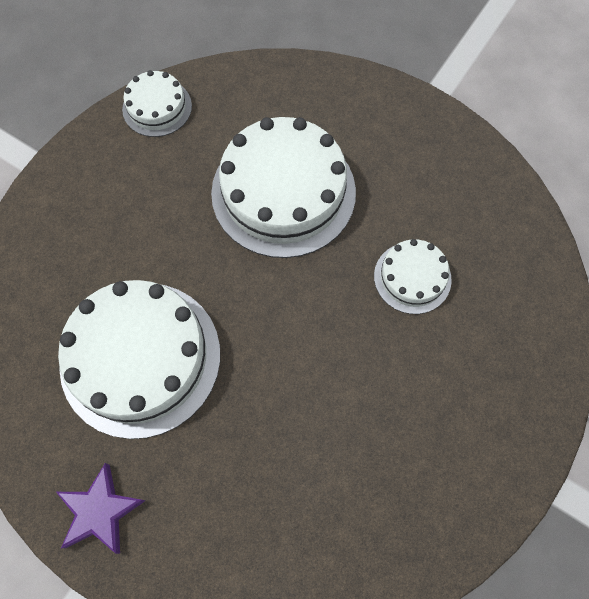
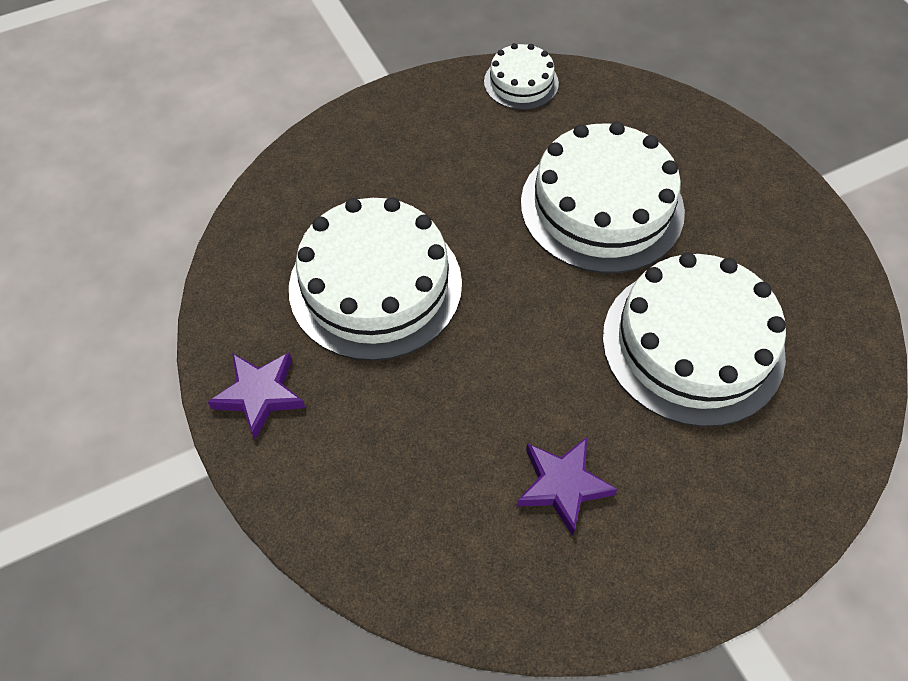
camera: 30 degrees right, 10 degrees down
white cake [374,239,452,314] -> white cake [603,252,786,427], size x1.97
none -> purple star [517,437,617,536]

